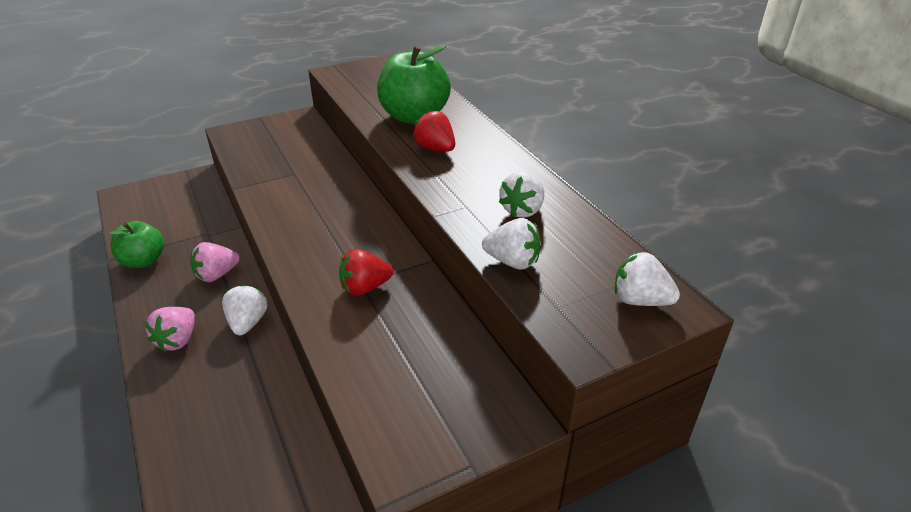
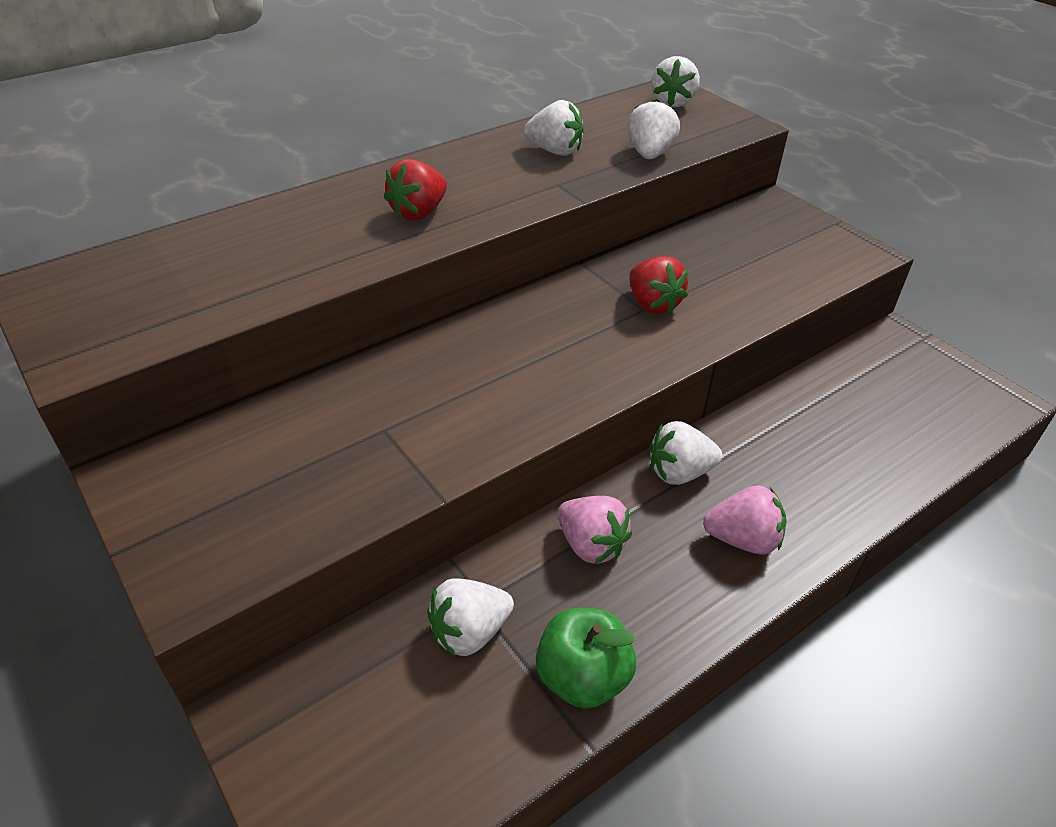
camera: 100 degrees left, 5 degrees up
green apple [377,45,451,124] -> none
none -> white strawberry [427,578,514,657]

